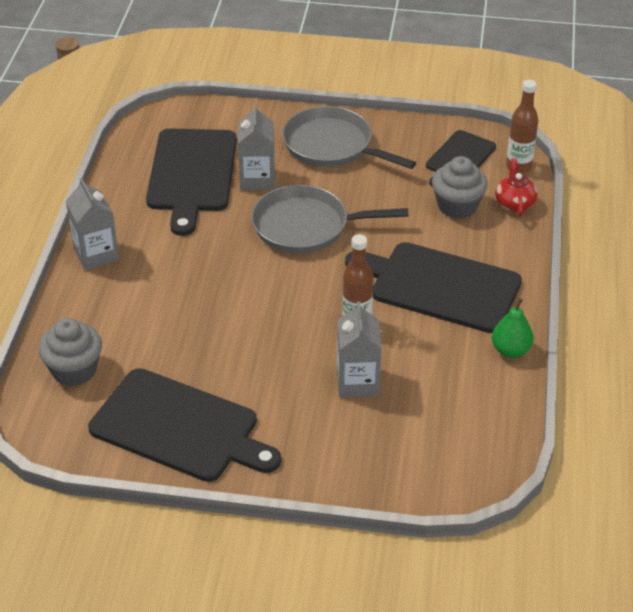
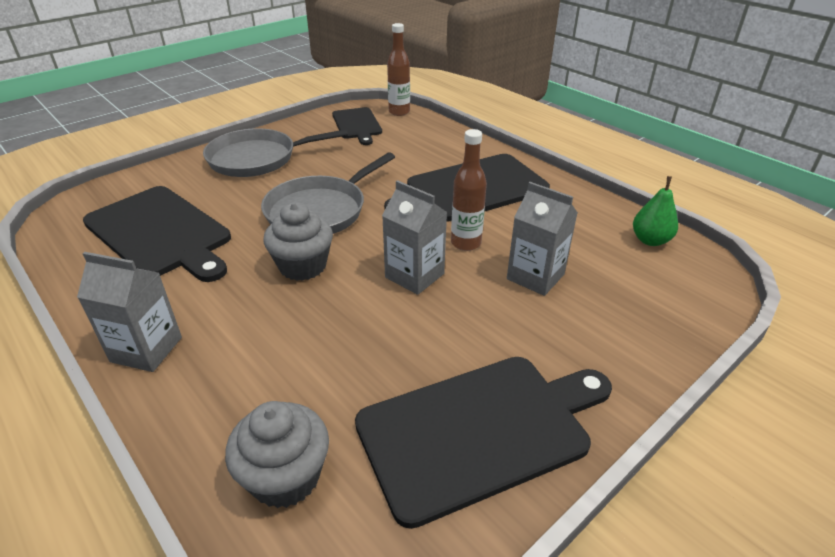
camera: 50 degrees left, 5 degrees down
grey carton [238,104,275,190] -> grey carton moved to [382,180,447,295]
grey cupcake [432,156,488,219] -> grey cupcake moved to [263,202,333,281]
green pear [492,298,534,358] -> green pear moved to [633,176,678,246]
red teapot [496,158,538,217] -> none

